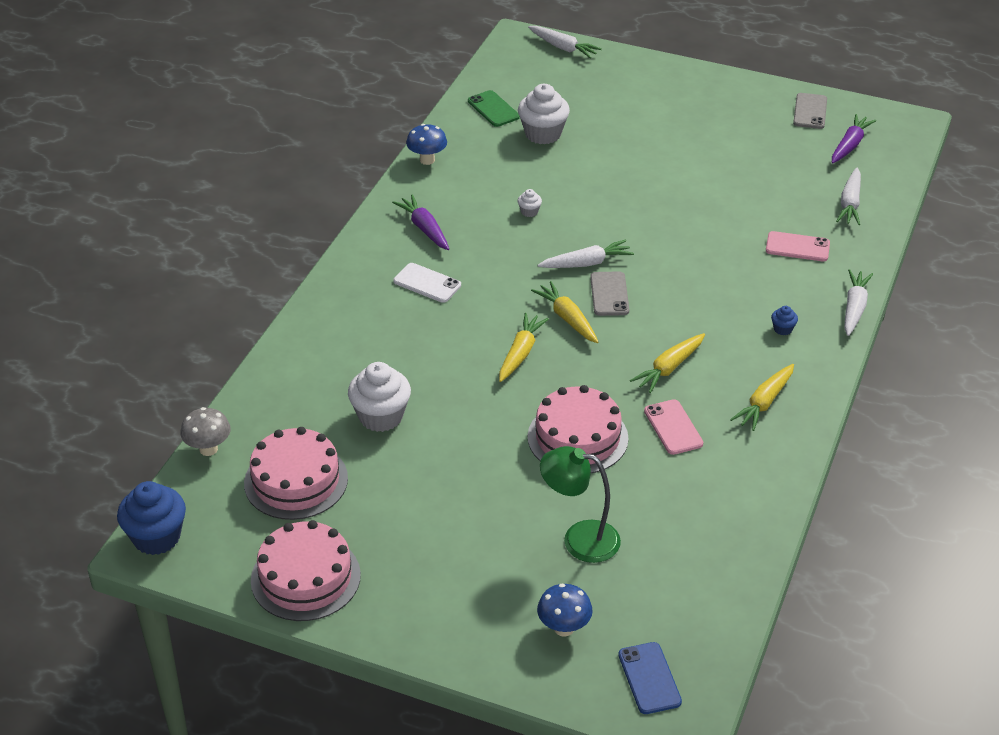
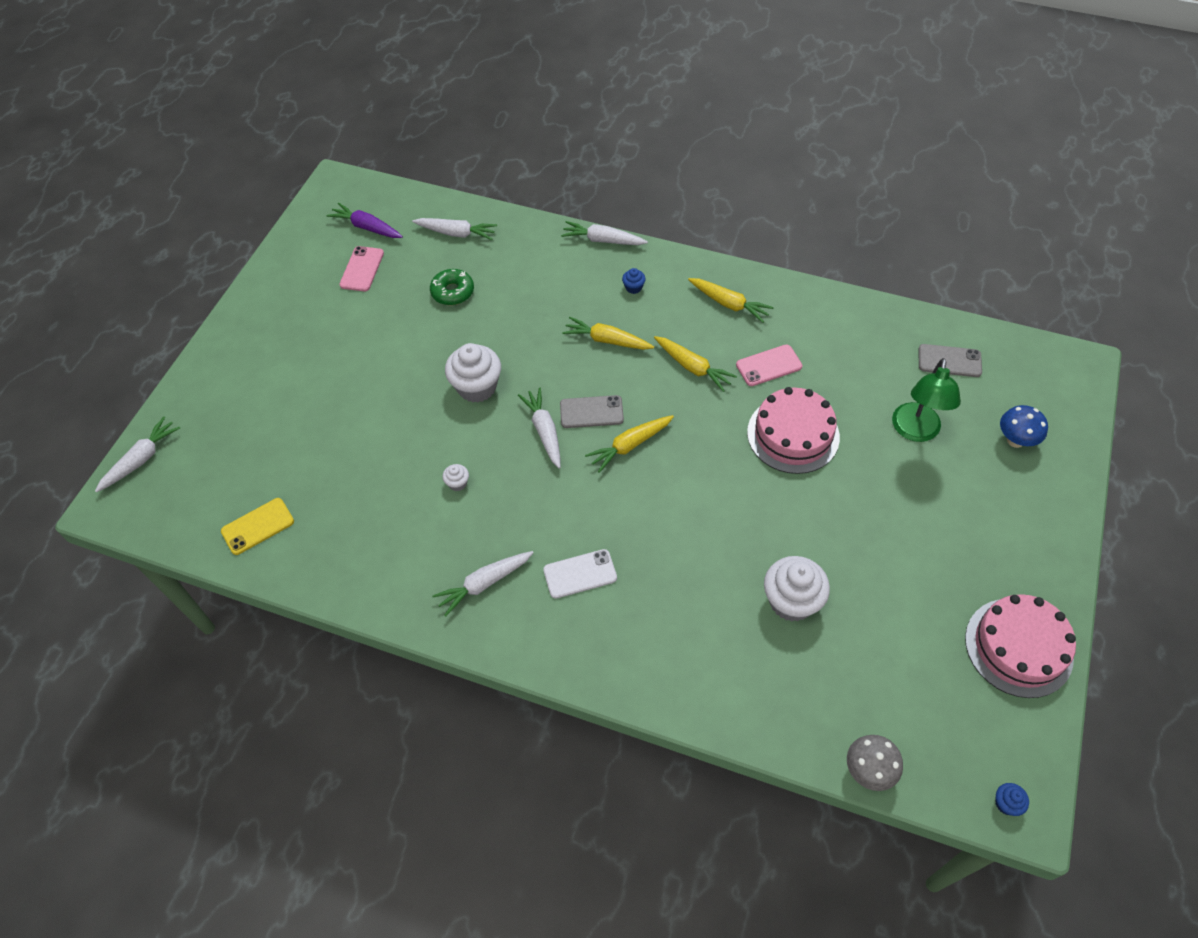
camera: 90 degrees left, 15 degrees up
blue cupcake [117,481,186,555] -> blue cupcake [995,783,1029,816], size x0.45
pink cake [244,427,348,520] -> none
purple carrot [392,195,449,250] -> white carrot [433,551,534,616]
white phone [393,263,461,303] -> white phone turned 45 degrees clockwise [543,549,617,599]
blue mushroom [406,124,447,165] -> none
green phone [468,90,520,127] -> yellow phone [221,498,294,555]
yellow carrot [499,313,549,382] -> yellow carrot moved to [562,317,654,350]
white cupcake [518,84,570,145] -> white cupcake moved to [445,343,501,403]
blue phone [618,642,682,714] -> none
pink phone [766,231,830,261] -> pink phone moved to [339,246,384,291]
grey phone [793,93,827,129] -> grey phone moved to [919,344,982,377]
none -> green donut [430,269,474,305]

